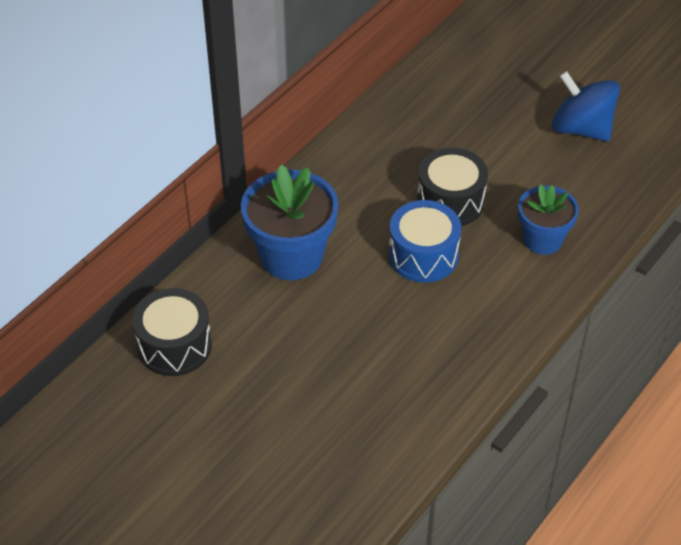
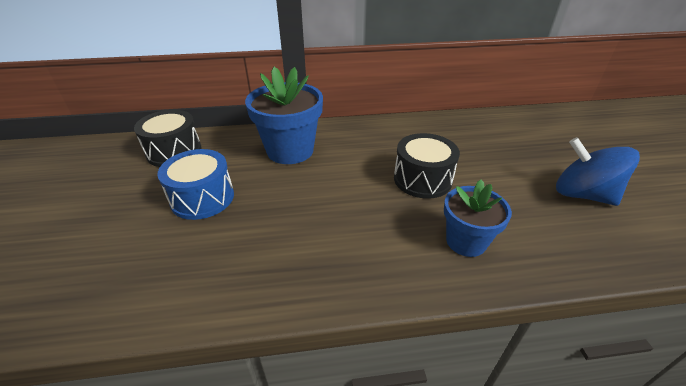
camera: 45 degrees right, 10 degrees down
blue drum [389,200,461,283] -> blue drum moved to [157,149,234,220]
blue spinning top [552,71,620,141] -> blue spinning top turned 45 degrees counterclockwise [556,137,640,206]

